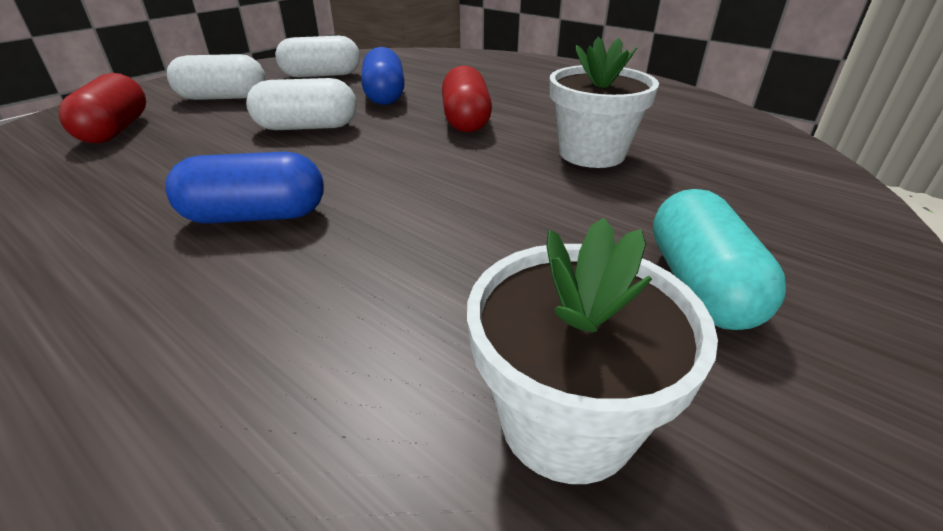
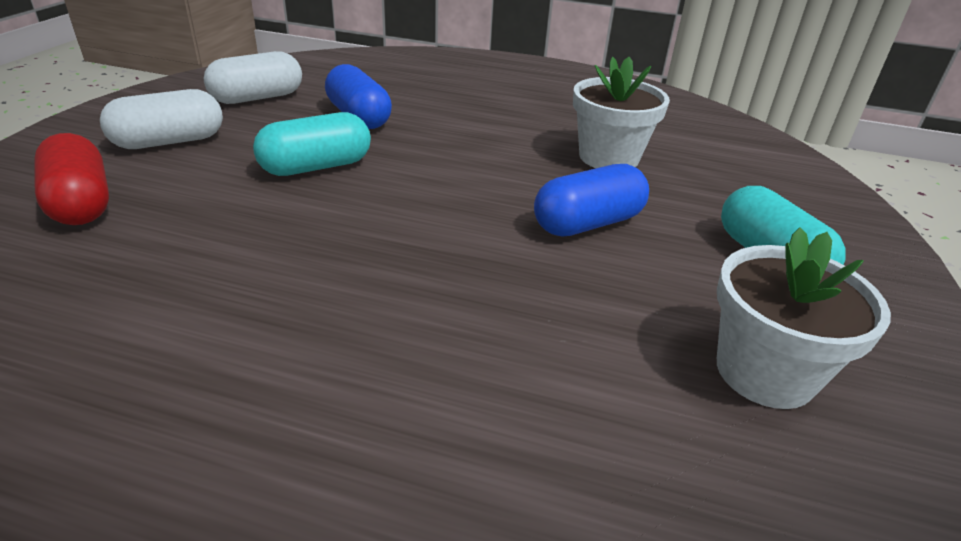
camera: 25 degrees left, 0 degrees up
blue capsule [166,152,324,224] -> blue capsule moved to [534,164,649,236]
white capsule [246,78,357,130] -> turquoise capsule [253,112,371,176]
red capsule [442,65,492,133] -> none

